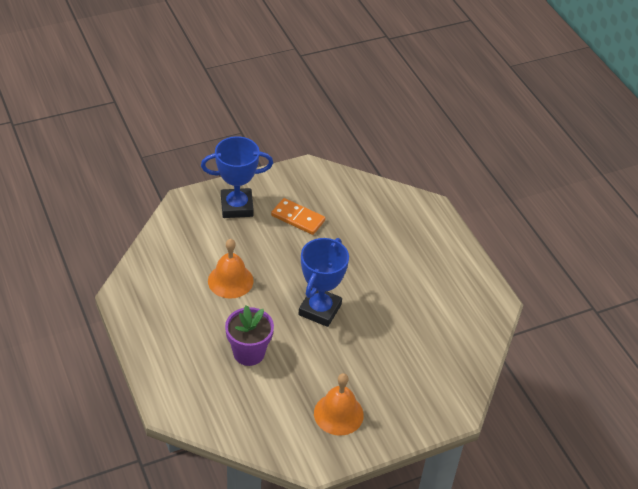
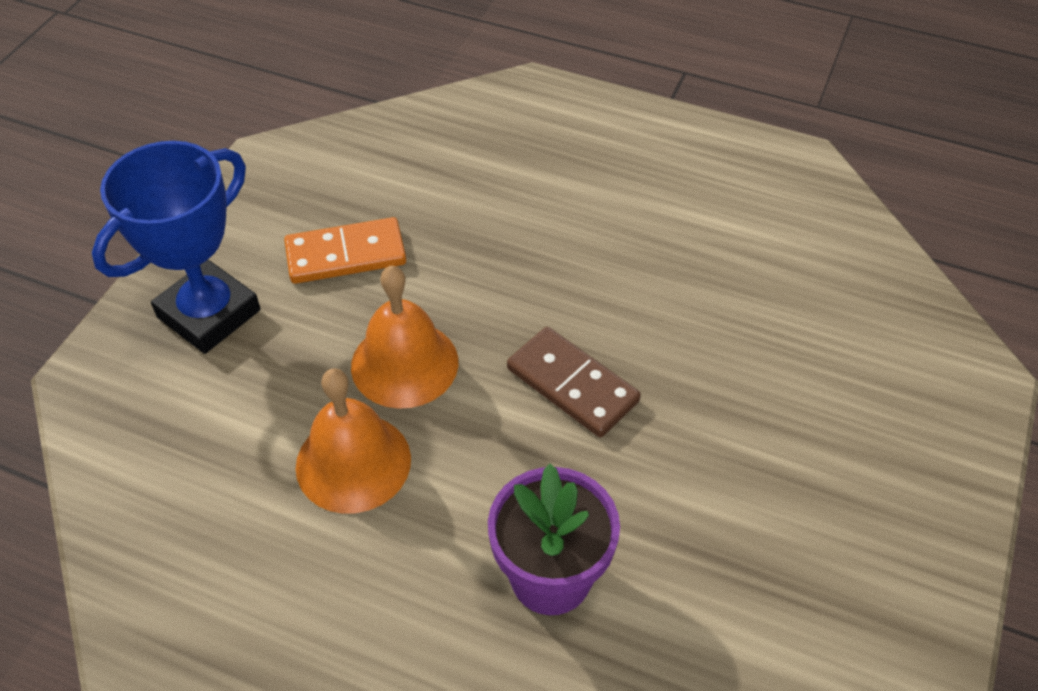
camera: 40 degrees left, 5 degrees up
blue trophy [299,238,349,327] -> brown domino [507,327,641,437]
orange bell [314,373,364,436] -> orange bell moved to [351,266,458,409]

